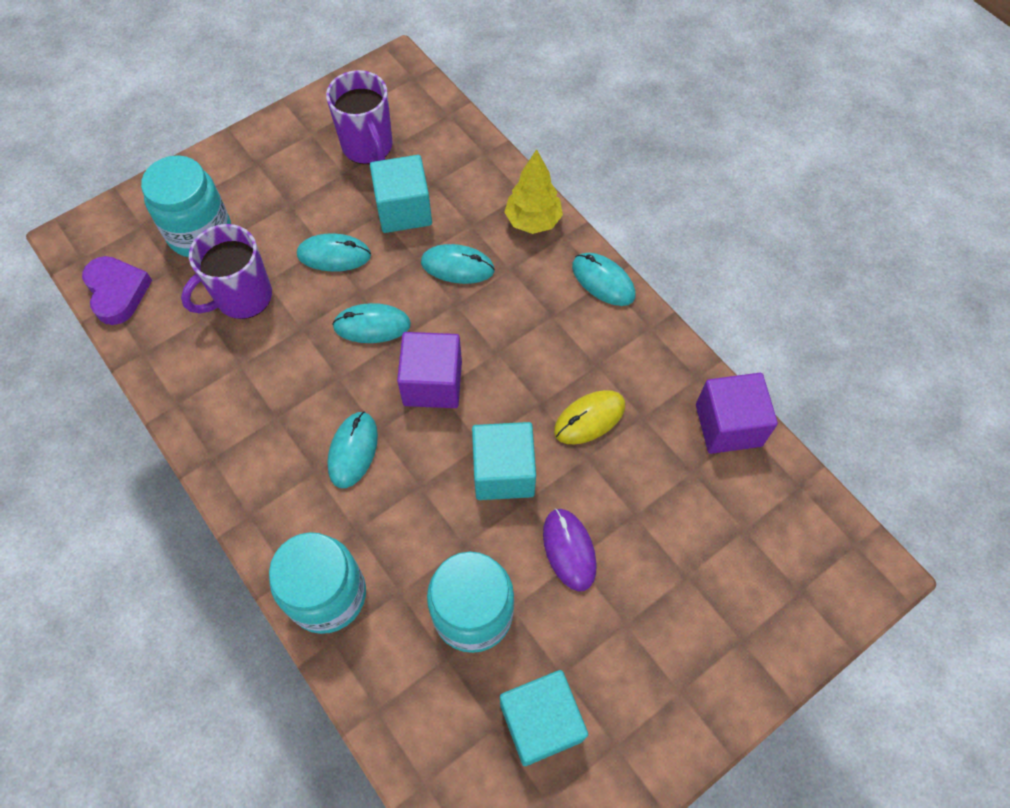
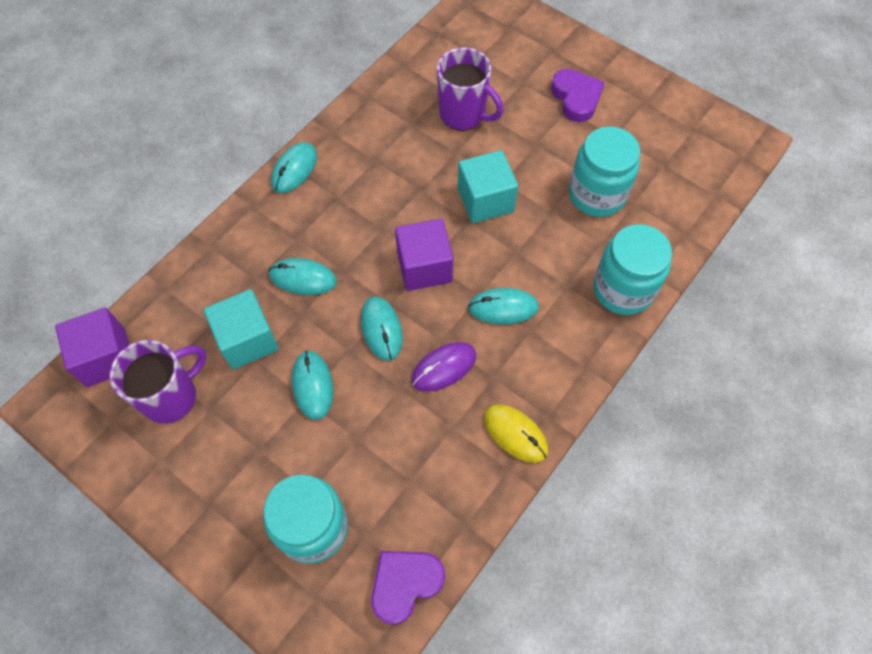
camera: 105 degrees left, 0 degrees up
purple mug [181,224,272,319] -> purple mug moved to [437,47,503,131]
turquoise mouse [421,244,495,284] -> turquoise mouse turned 75 degrees counterclockwise [269,258,337,295]
turquoise cube [500,670,588,766] -> none
yellow tree [504,149,563,234] -> none
purple mouse [543,508,597,591] -> purple mouse moved to [411,342,476,392]
yellow mouse [554,390,625,444] -> yellow mouse moved to [484,404,548,463]
purple cube [696,373,778,454] -> purple cube moved to [55,307,129,387]
none -> purple heart [551,69,605,122]

